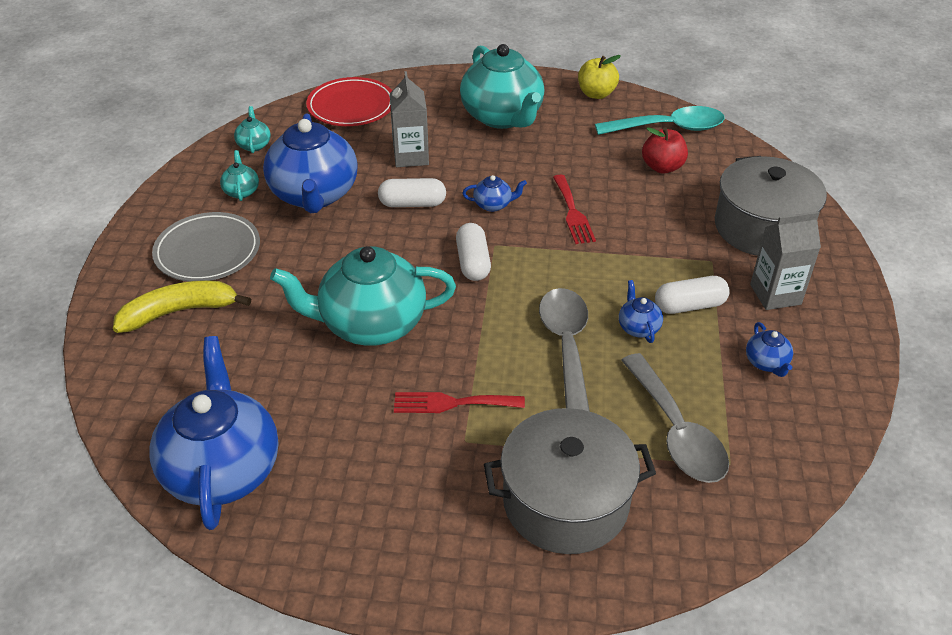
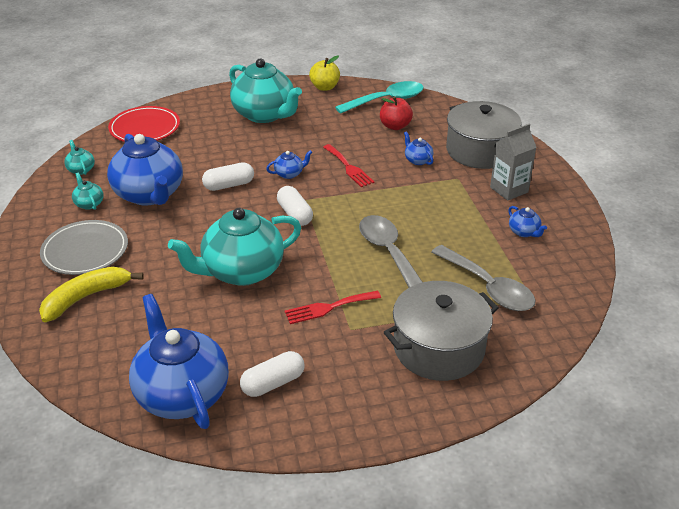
camera: 20 degrees left, 5 degrees down
grey carton [390,71,429,167] -> none
blue teapot [619,280,663,343] -> blue teapot moved to [404,131,433,165]
white capsule [655,276,730,314] -> white capsule moved to [240,351,305,397]

